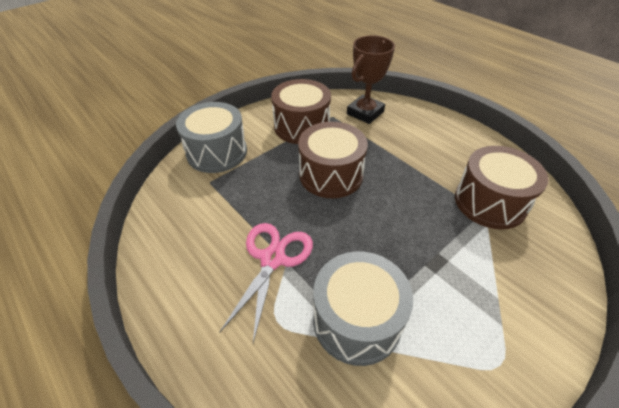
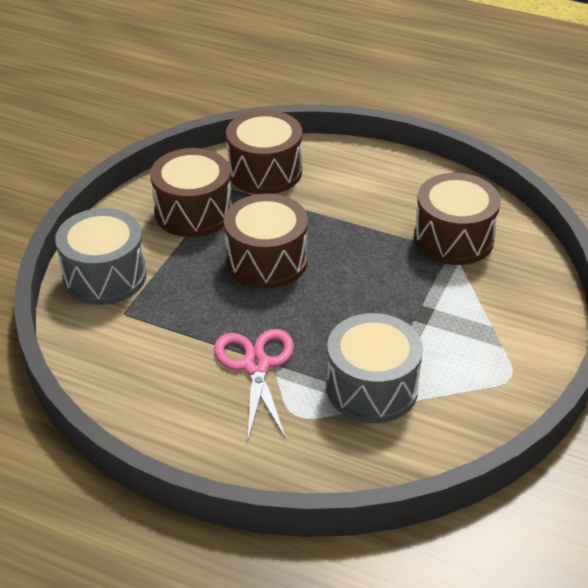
camera: 25 degrees left, 5 degrees down
brown trophy [347,35,395,124] -> brown drum [226,110,302,194]

